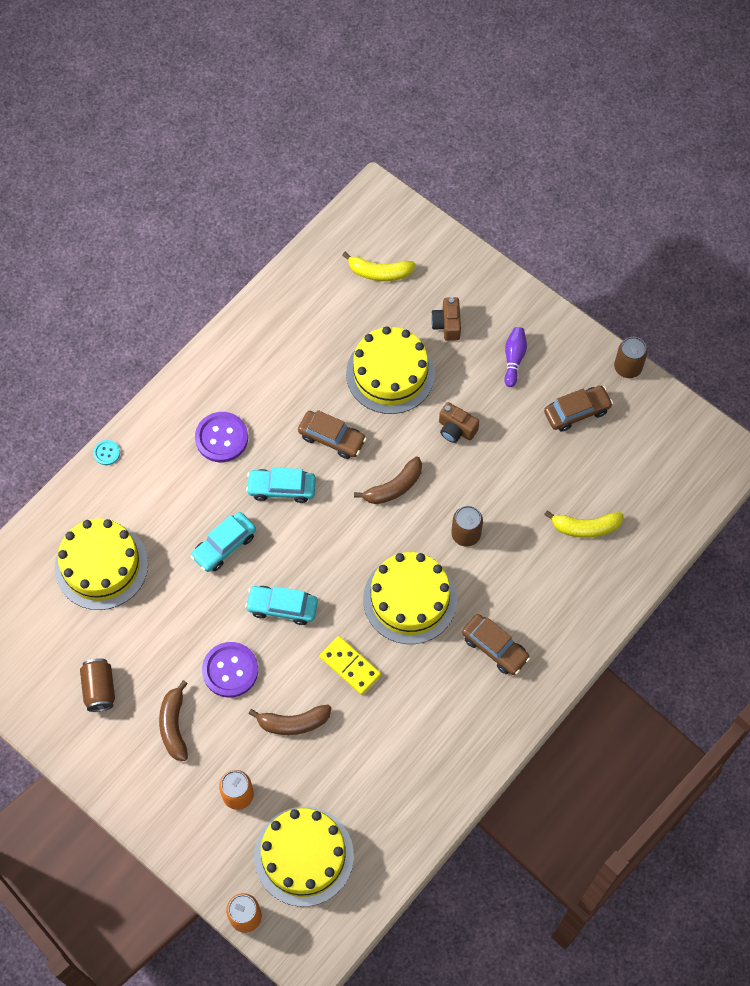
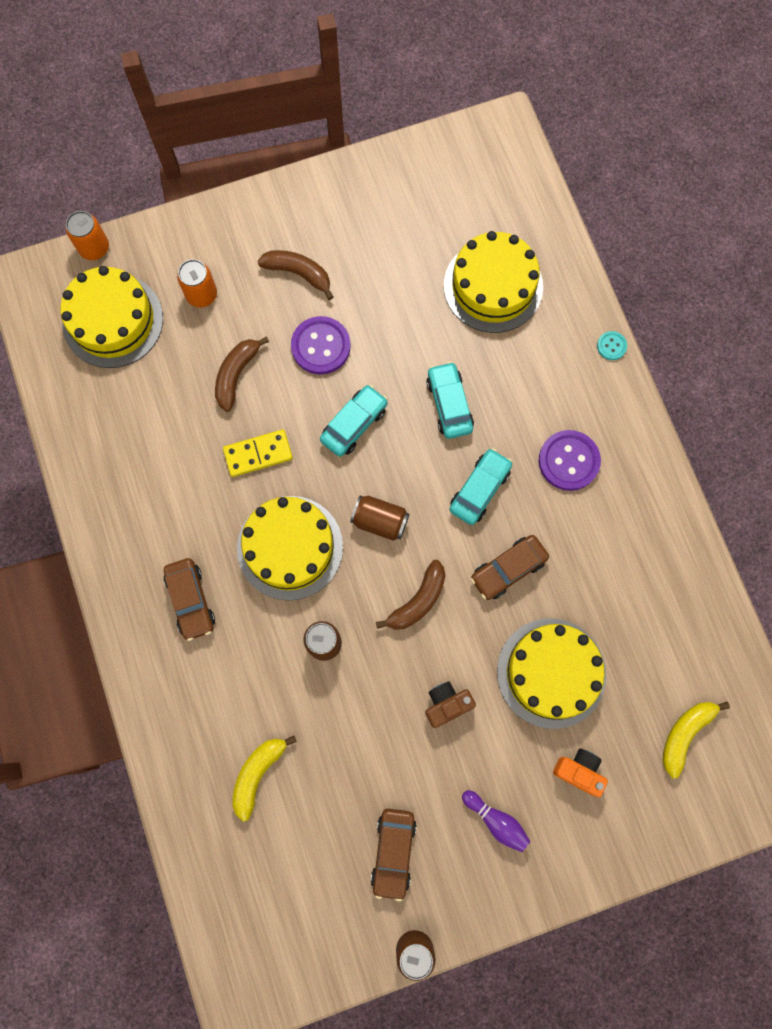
camera: 120 degrees right, 10 degrees up
brown can [80,658,115,712] -> brown can moved to [350,496,409,541]
brown banana [354,456,422,504] -> brown banana turned 135 degrees counterclockwise [376,560,445,630]
brown camera [431,297,461,341] -> orange camera [553,749,608,797]
brown car [462,614,530,675] -> brown car turned 90 degrees counterclockwise [164,558,215,641]

